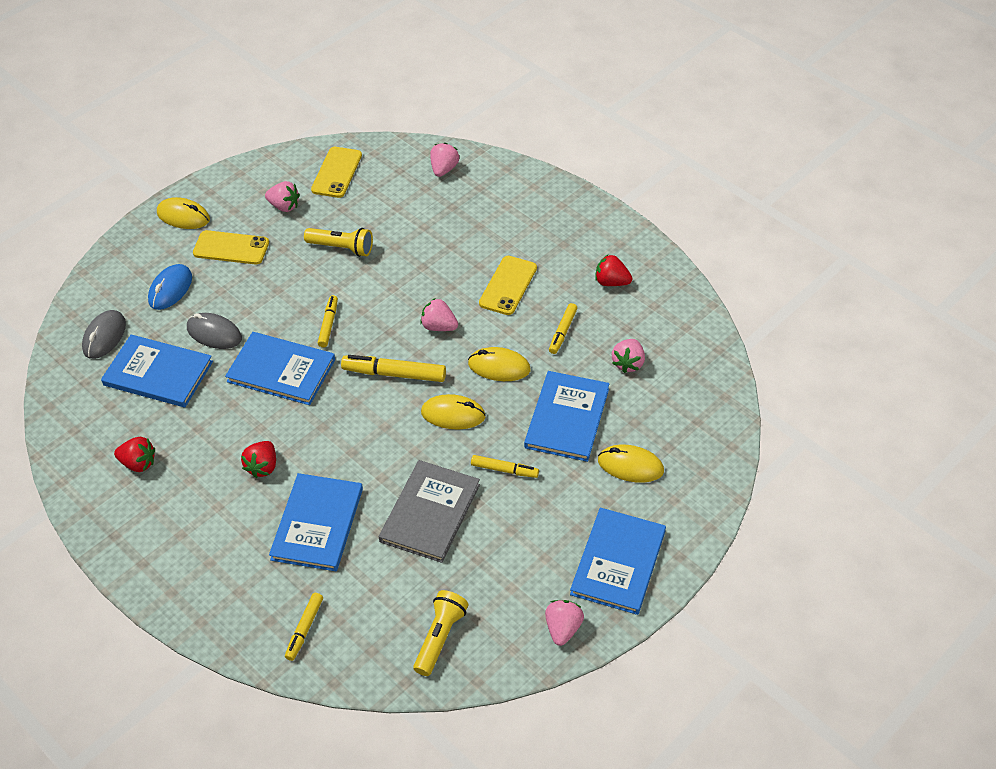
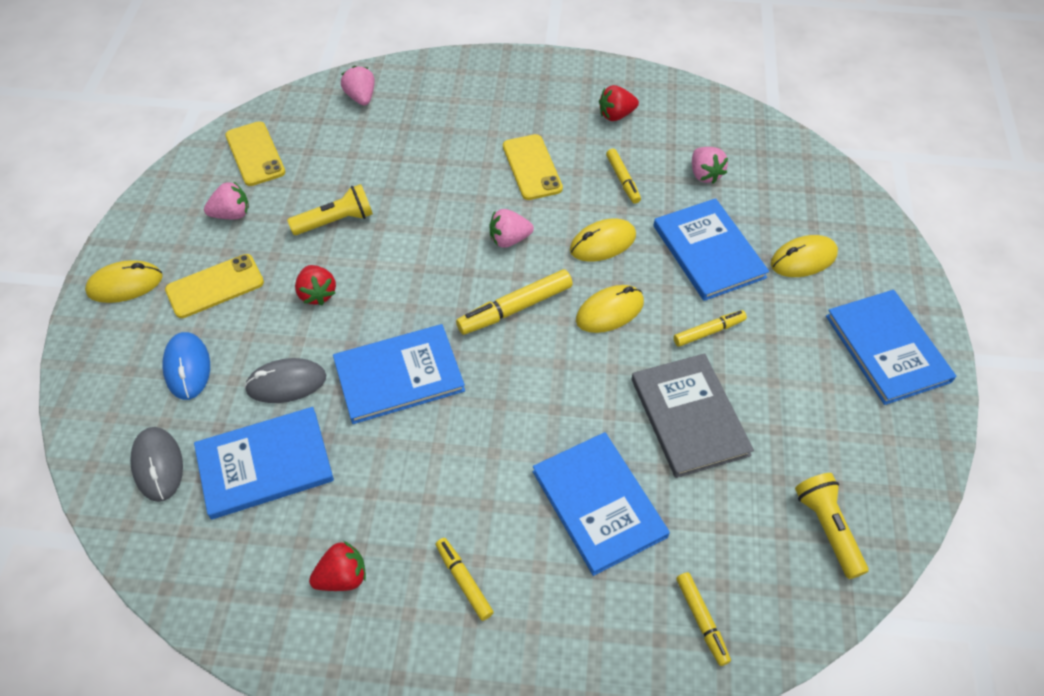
camera: 40 degrees left, 5 degrees up
red strawberry [241,441,276,478] -> red strawberry moved to [295,265,336,305]
yellow marker [318,295,338,347] -> yellow marker moved to [436,538,494,621]
pink strawberry [545,600,584,646] -> none

